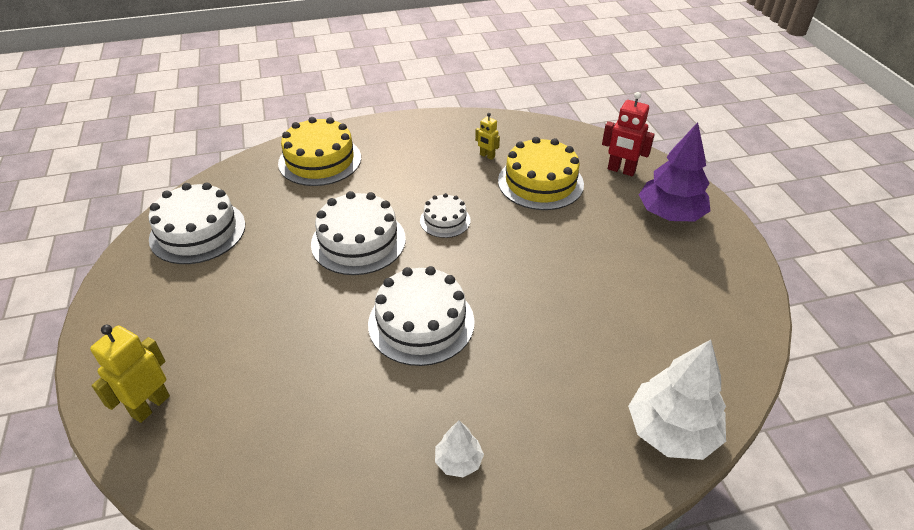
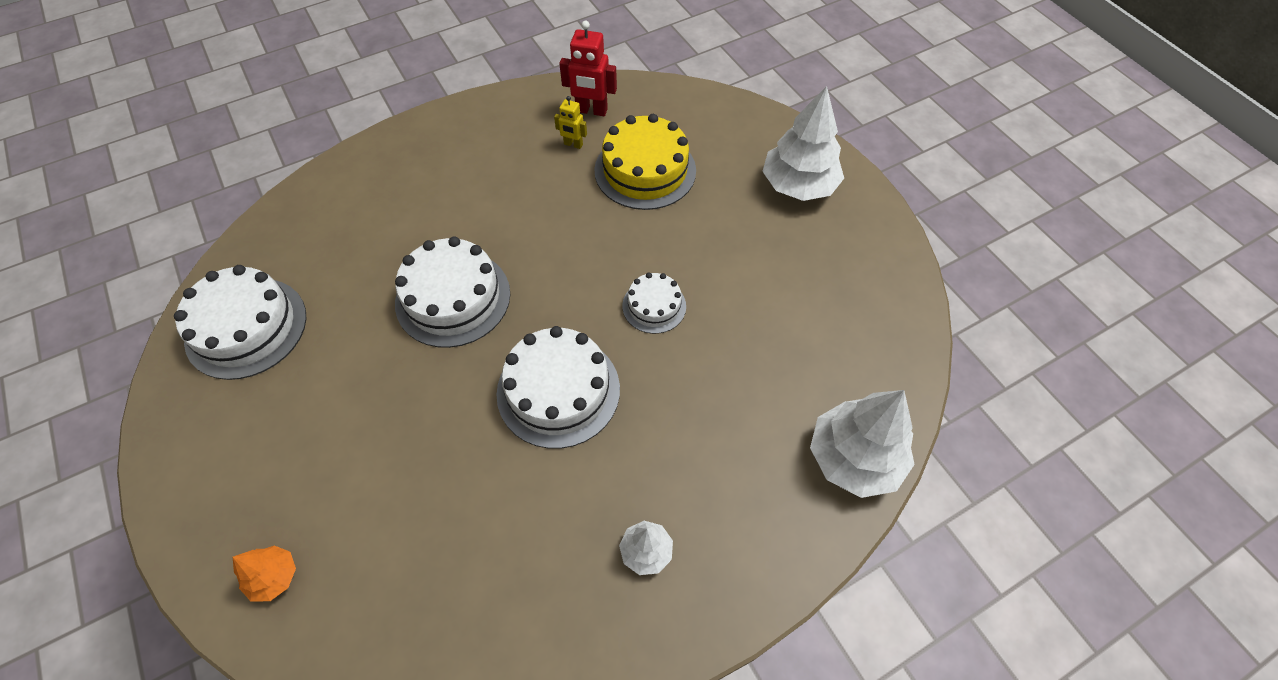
camera: 15 degrees left, 15 degrees up
yellow robot [90,325,170,423] -> orange tree [233,545,296,601]
yellow cake [278,117,361,186] -> none
white cake [420,193,471,238] -> white cake moved to [622,272,686,334]
red robot [602,92,655,176] -> red robot moved to [559,21,617,116]
purple tree [639,122,710,221] -> white tree [762,86,844,201]

